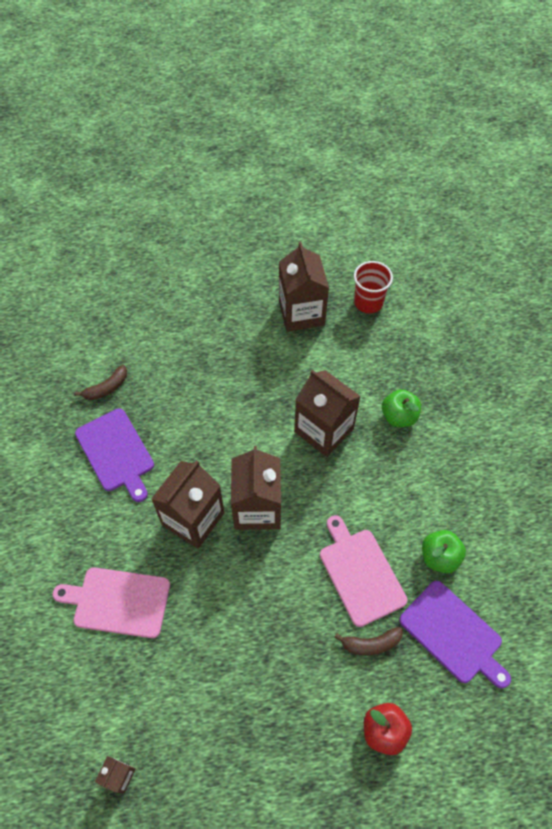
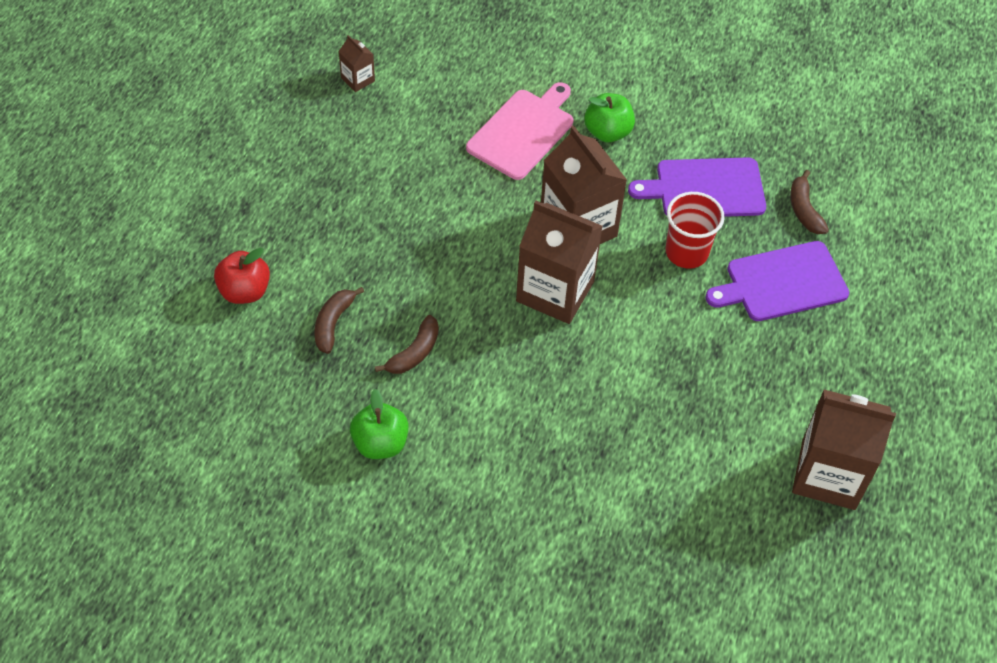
camera: 115 degrees right, 5 degrees down
brown carton [294,370,361,457] -> none
pink cutting board [320,515,407,627] -> brown banana [375,315,439,374]
red cup [354,261,393,313] -> red cup moved to [665,192,725,269]
green apple [382,389,421,427] -> green apple moved to [584,93,635,142]
purple cutting board [399,580,511,689] -> purple cutting board moved to [705,241,849,321]

